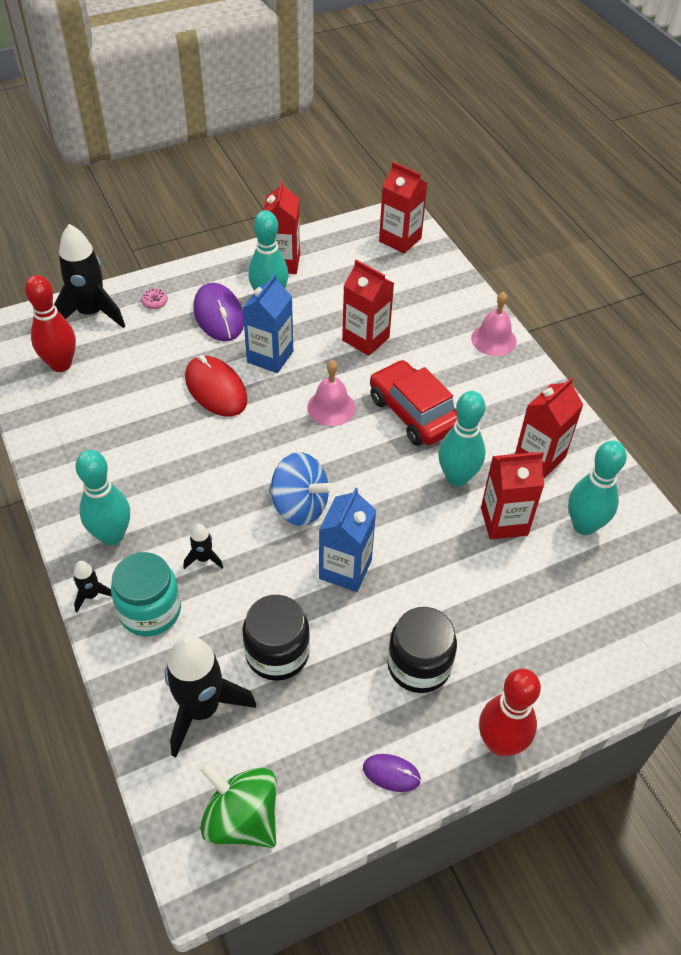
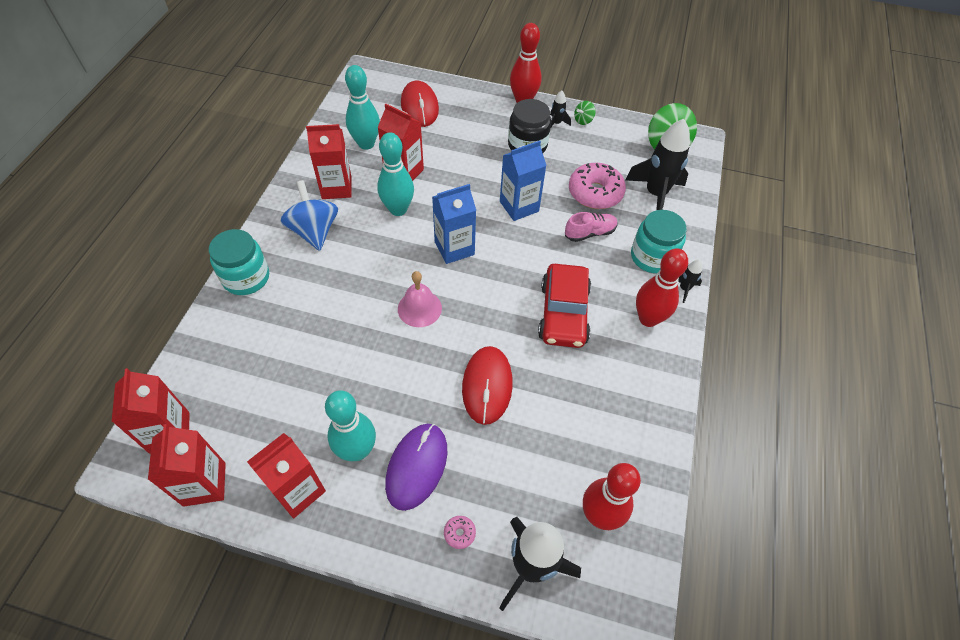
camera: 140 degrees left, 5 degrees up
turquoise bowling pin [75,450,130,545] -> red bowling pin [636,248,688,327]
black rocket [184,524,223,569] -> black rocket moved to [550,90,571,127]
black jar [242,595,310,681] -> pink donut [569,163,626,209]
blue carton [243,274,293,373] -> blue carton moved to [432,184,476,264]
blue spinning top [269,452,335,526] -> blue spinning top moved to [281,180,338,251]
red carton [342,260,394,356] -> red carton moved to [148,424,226,507]
purple mouse [363,754,421,792] -> green spinning top [574,101,596,125]
red car [370,360,457,446] -> red car moved to [538,264,591,348]
pink bell [471,292,517,356] -> turquoise jar [209,229,269,295]
none -> red mouse [401,81,439,127]
none -> pink shoe [565,212,618,242]

